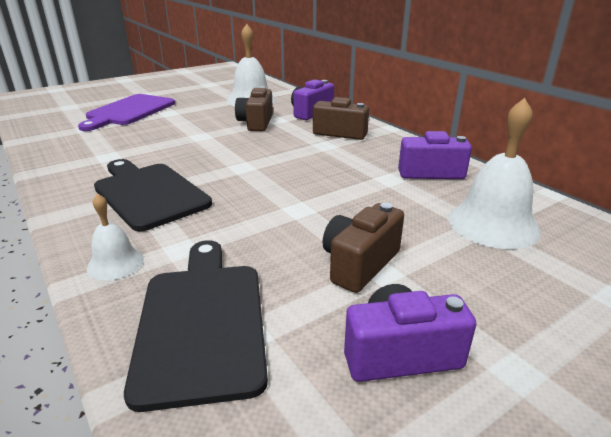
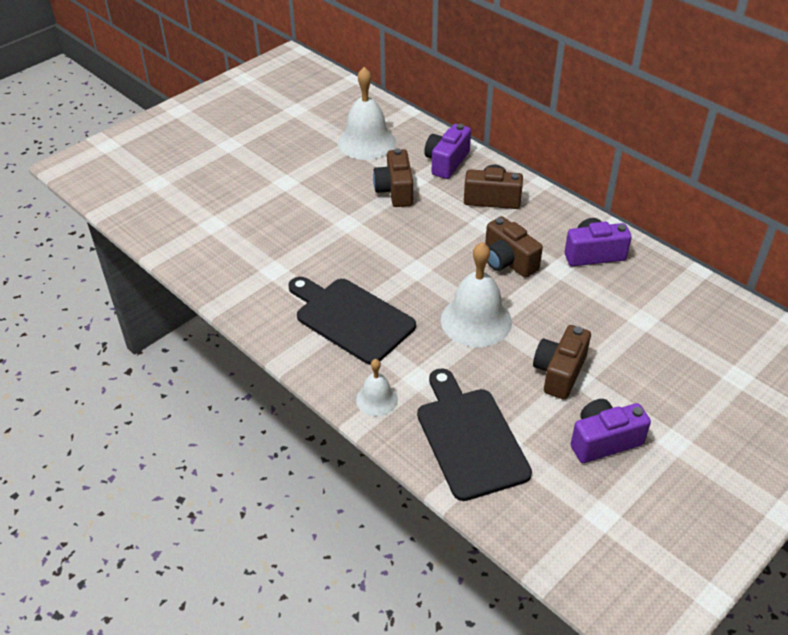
camera: 10 degrees left, 15 degrees up
purple cutting board [78,94,175,131] -> none
white bell [449,98,541,249] -> white bell moved to [441,242,512,347]
none -> brown camera [485,216,543,278]

